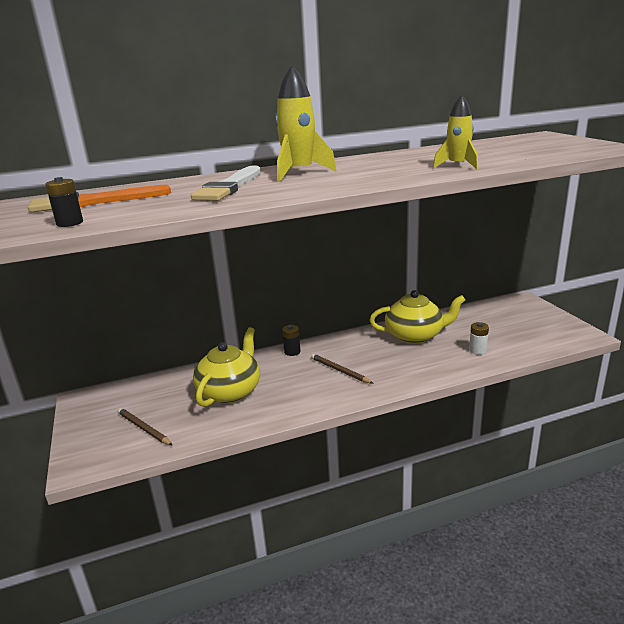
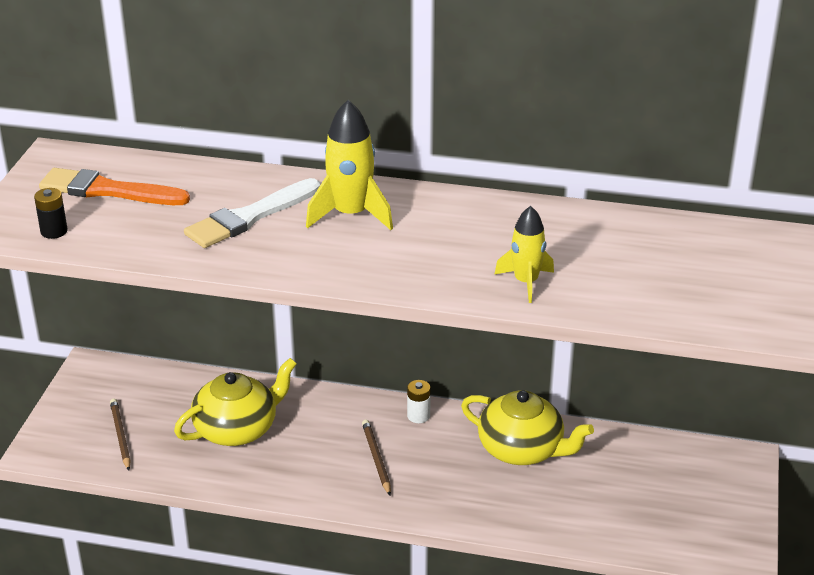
camera: 30 degrees right, 10 degrees up
black battery [282,325,301,356] -> none
white battery [469,322,489,355] -> white battery moved to [407,380,431,423]

